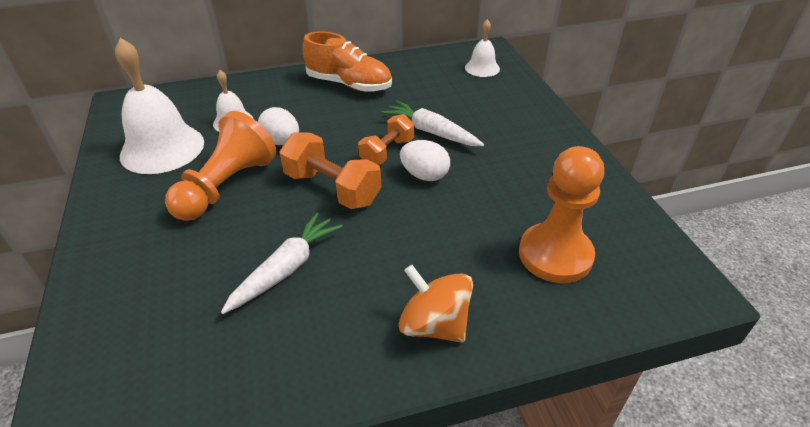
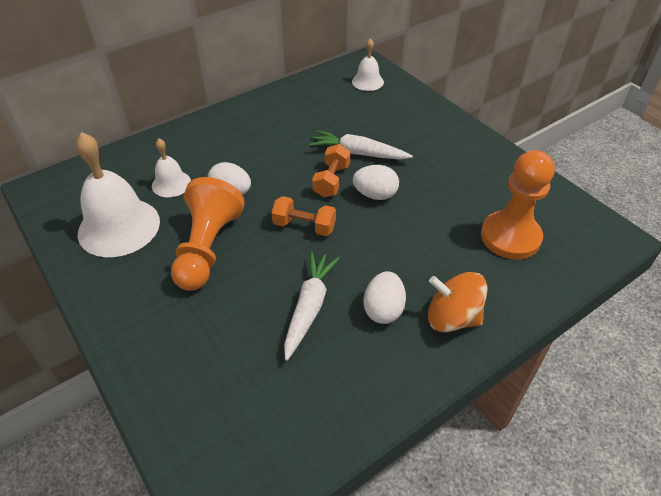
camera: 20 degrees left, 5 degrees up
orange dumbbell [279,132,381,209] -> orange dumbbell [271,196,336,236], size x0.66
orange shoe [302,31,392,92] -> none
none -> white egg [364,271,406,324]

